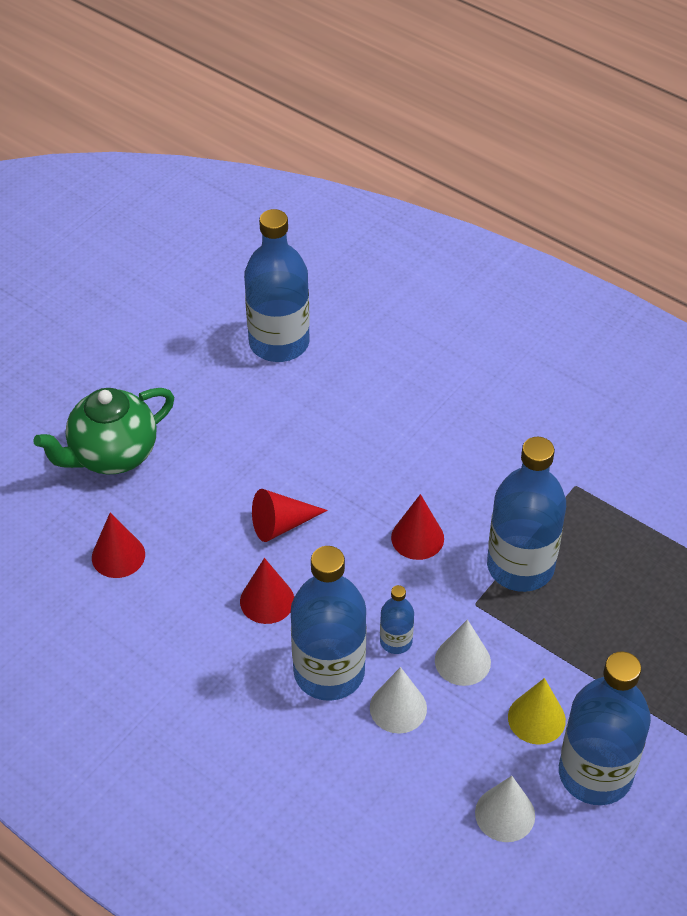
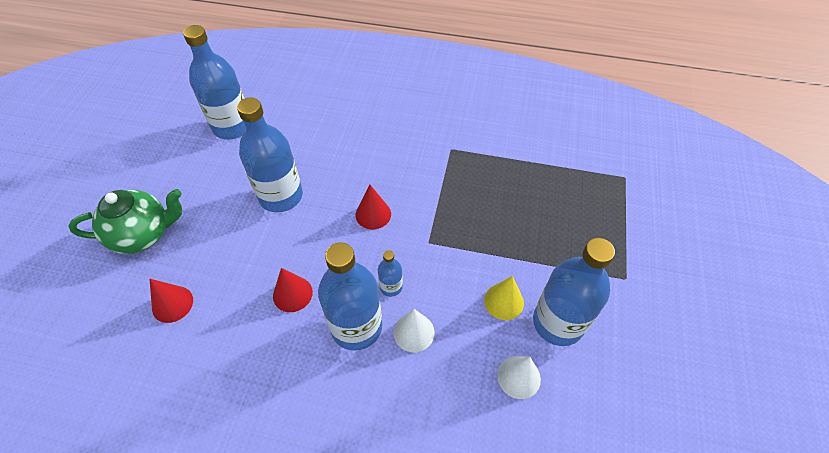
camera: 25 degrees left, 5 degrees up
green teapot [33,388,174,474] -> green teapot turned 135 degrees counterclockwise [68,189,182,254]
red cone [252,489,328,542] -> none
white cone [435,619,491,686] -> none
blue bottle [487,437,566,592] -> blue bottle moved to [237,98,303,212]

